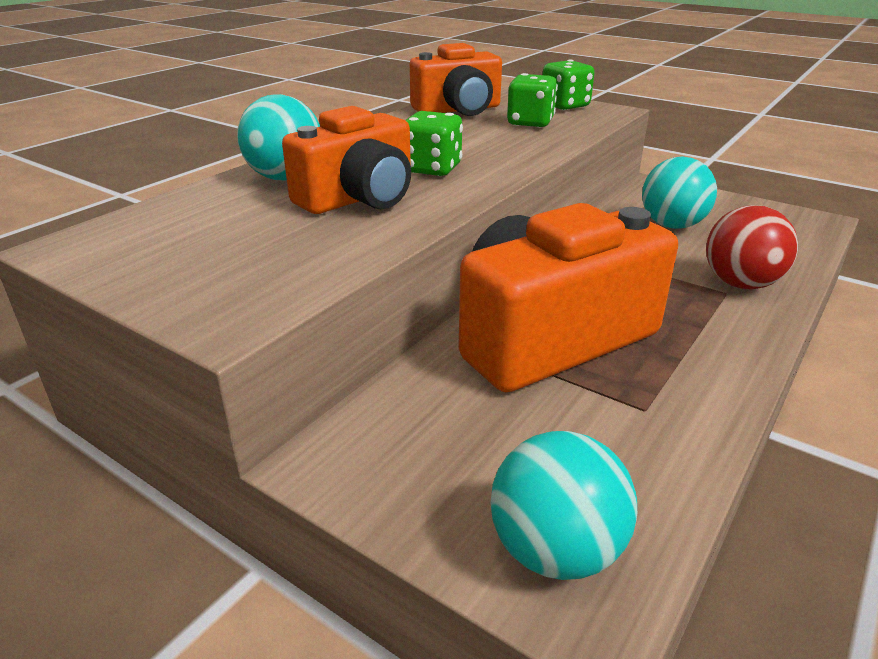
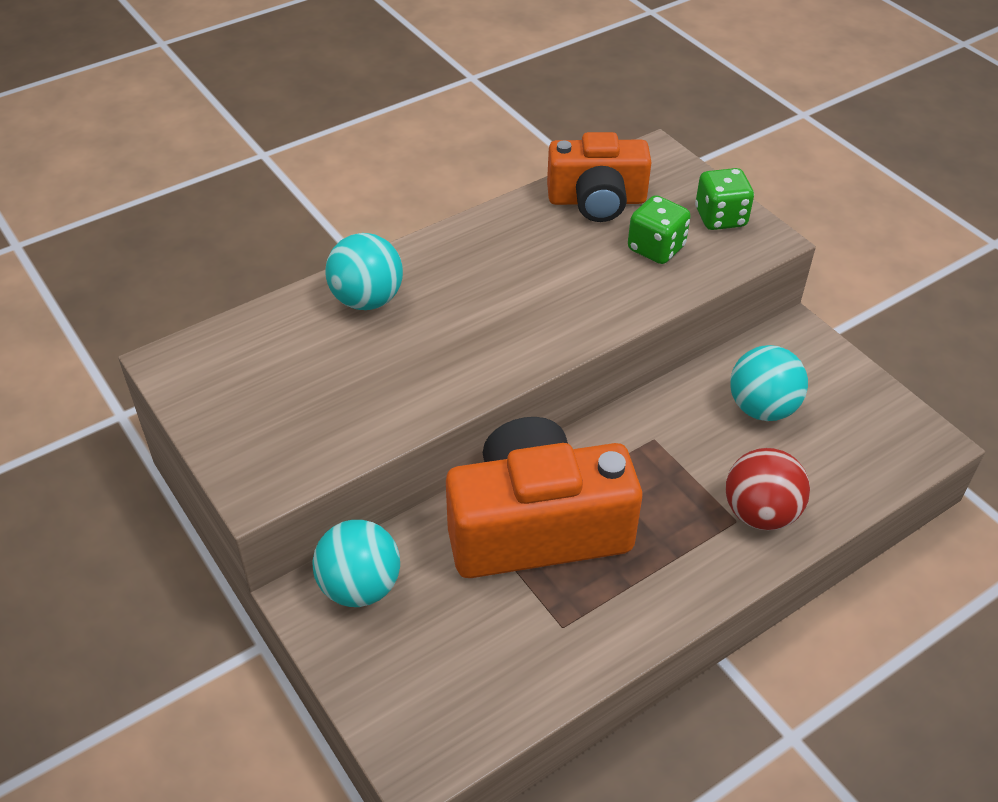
camera: 20 degrees right, 15 degrees up
orange camera [282,106,411,214] -> none
green dice [405,111,463,176] -> none
turquoise ball [490,431,637,580] -> turquoise ball moved to [312,520,400,607]

